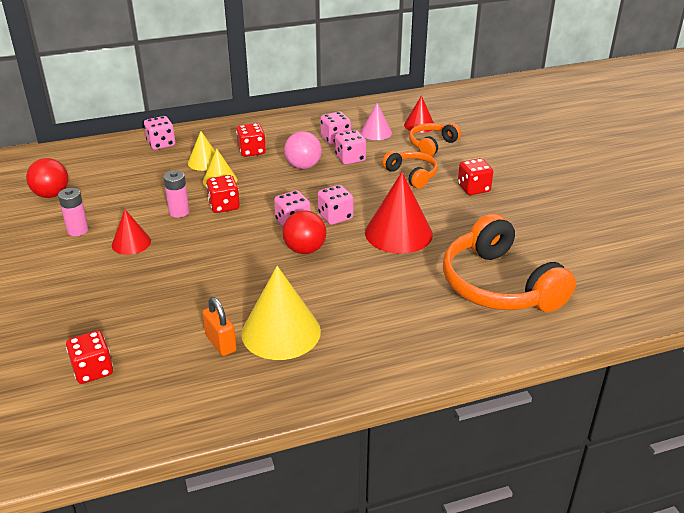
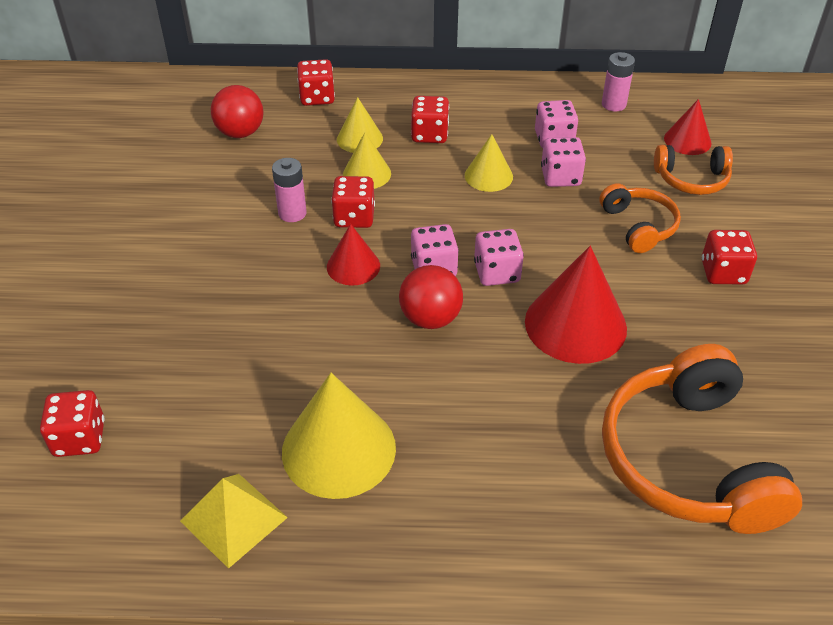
camera: 20 degrees right, 10 degrees up
red ball [26,158,68,198] -> red ball moved to [211,85,263,138]
pink battery [58,188,89,236] -> pink battery moved to [602,52,635,112]
red cone [112,210,151,255] -> red cone moved to [327,224,380,286]
pink dice [144,116,175,150] -> red dice [297,59,335,106]
orange padlock [202,297,237,356] -> none
pink ball [284,131,322,169] -> yellow cone [465,134,513,192]
pink cone [361,103,392,140] -> none
orange headphones [409,123,461,156] -> orange headphones turned 150 degrees counterclockwise [654,145,733,195]
none -> yellow pyramid [180,474,288,569]

